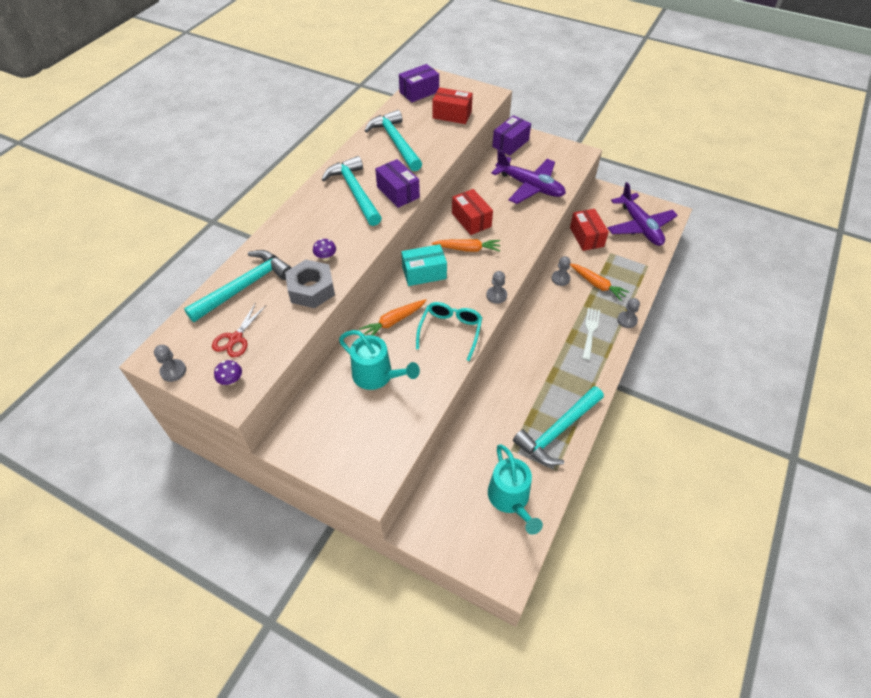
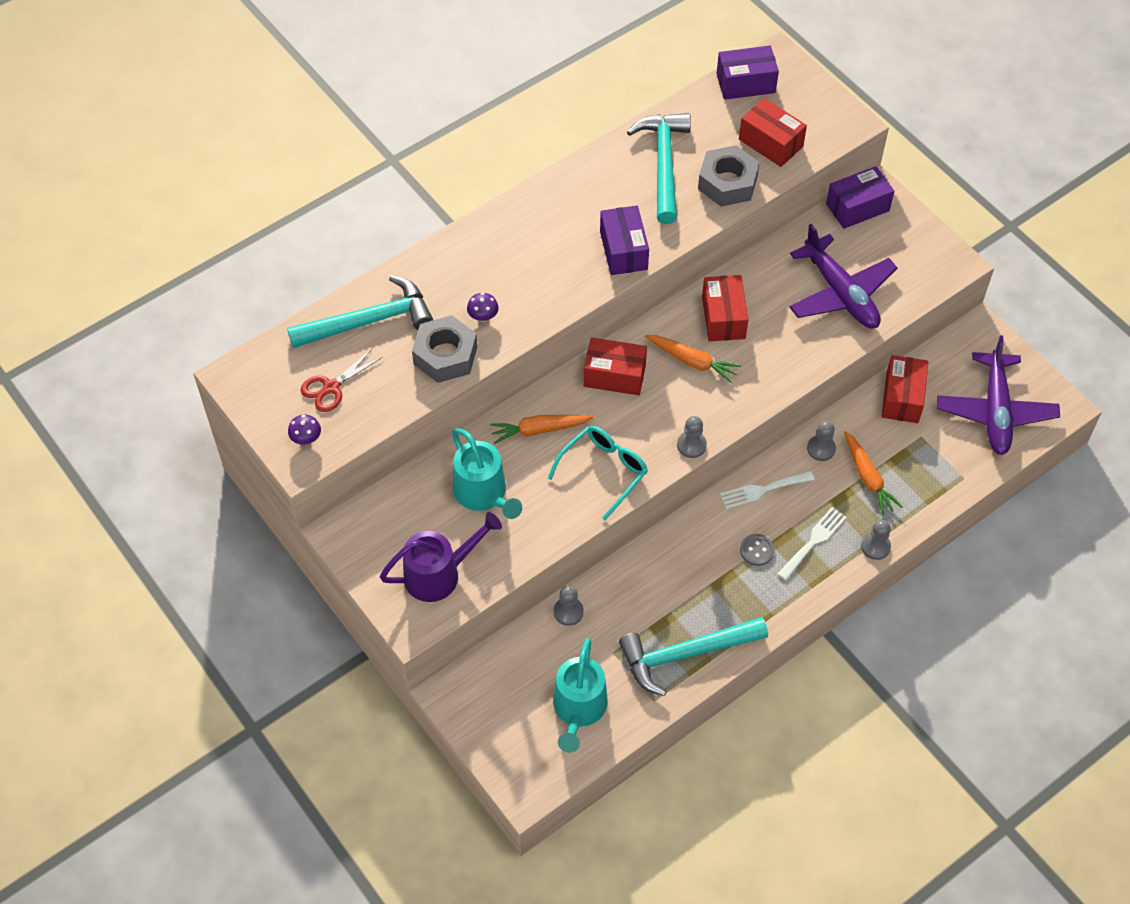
camera: 25 degrees right, 5 degrees up
grey pawn [154,345,186,382] -> grey pawn moved to [554,585,584,626]
turquoise hammer [321,156,382,226] -> none
turquoise box [401,244,447,286] -> red box [584,337,647,395]
none -> purple watering can [380,512,502,602]
none -> grey nut [698,145,760,207]
none -> white fork [720,471,815,509]
none -> grey button [740,534,774,566]

